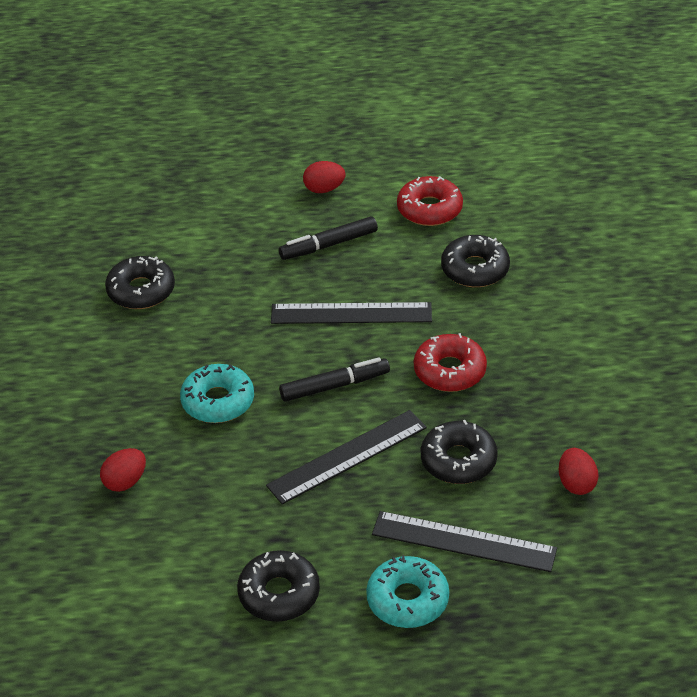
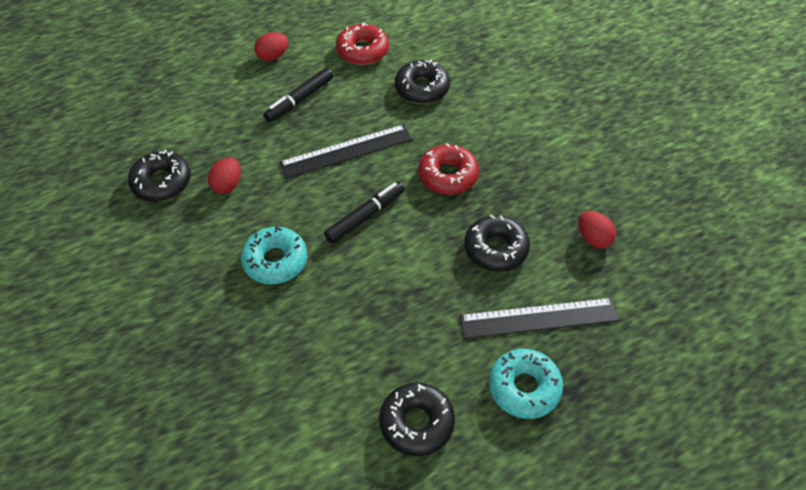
camera: 25 degrees left, 10 degrees up
red egg [100,448,146,492] -> red egg moved to [208,157,241,194]
black ruler [266,410,427,504] -> none

